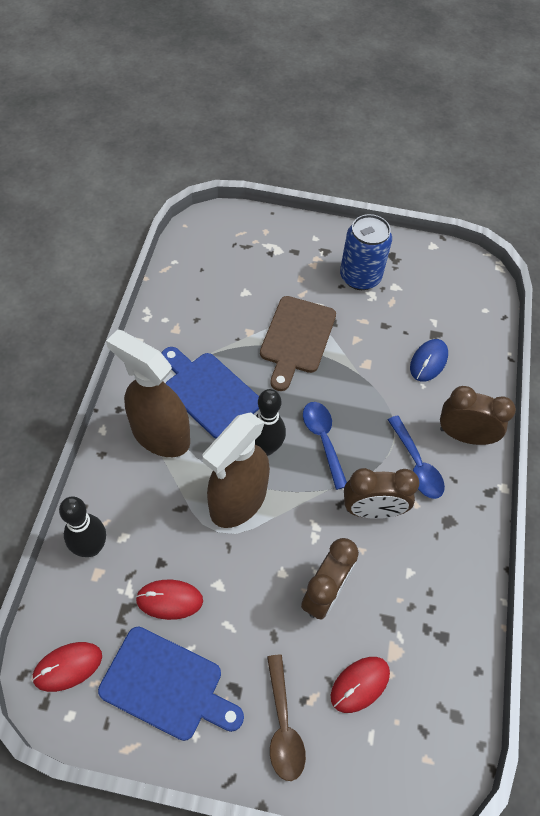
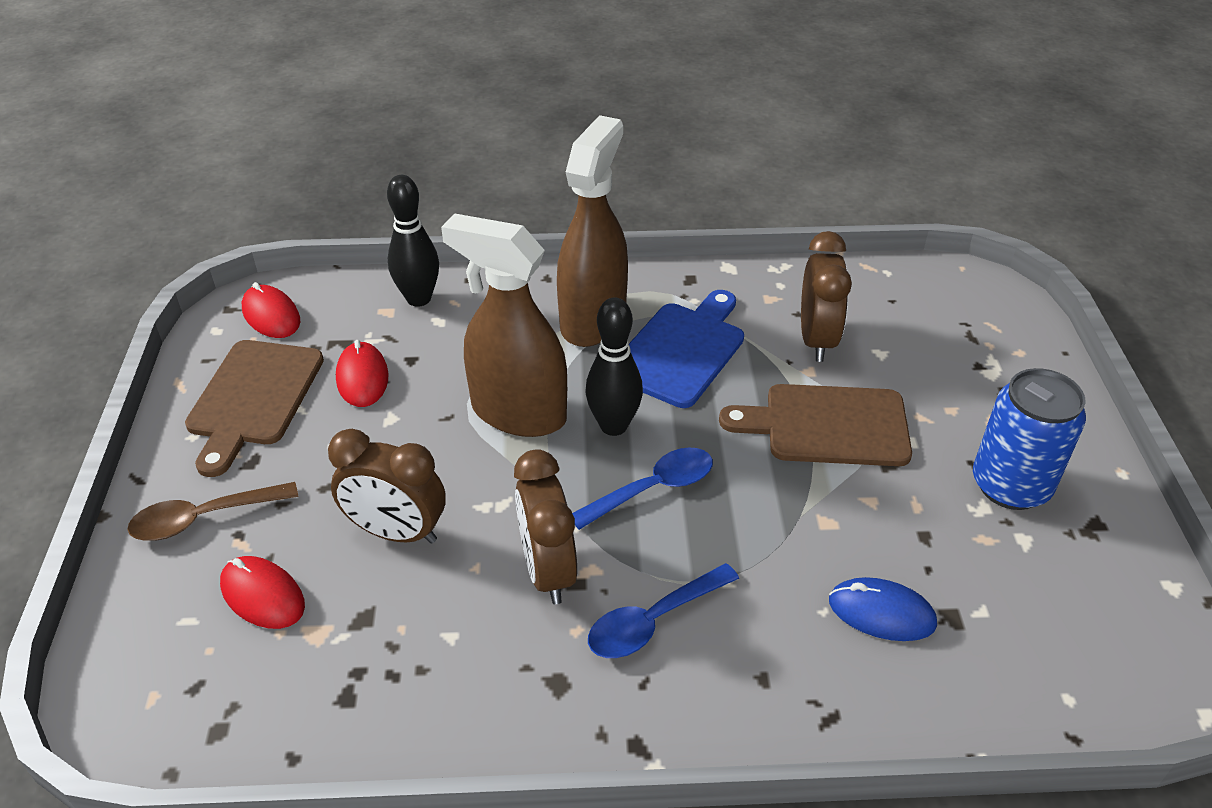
camera: 80 degrees right, 15 degrees down
blue cutting board [98,626,244,741] -> brown cutting board [185,340,324,477]
brown clock [440,386,516,445] -> brown clock moved to [801,231,852,362]

